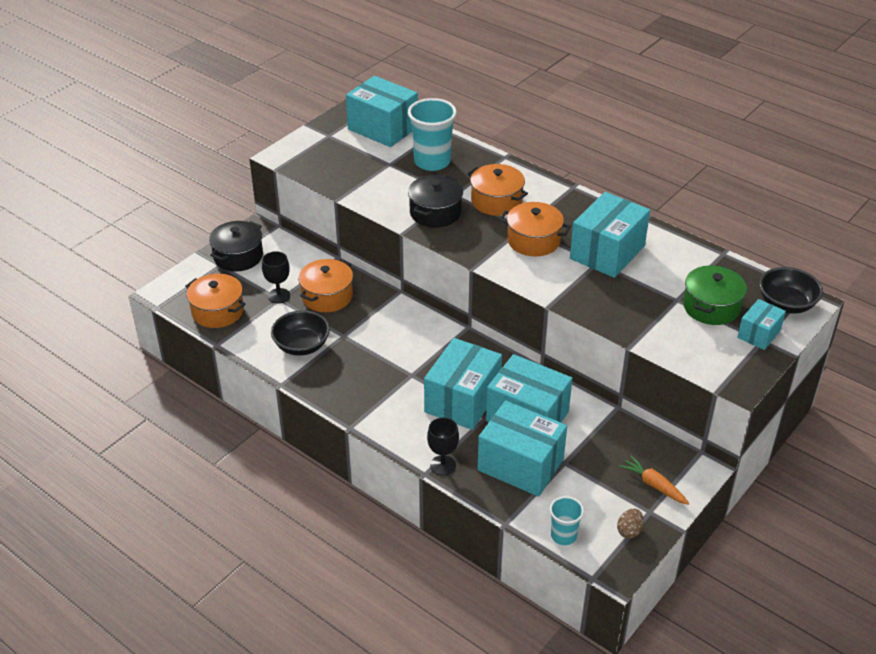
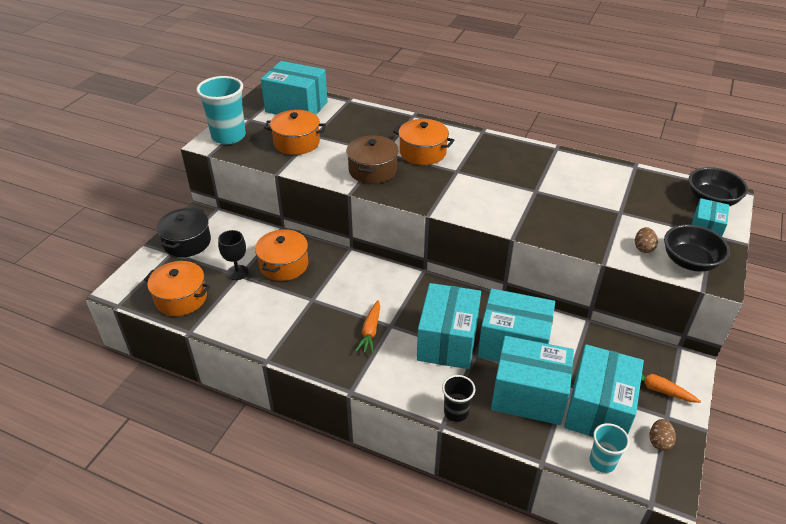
camera: 15 degrees left, 0 degrees up
black bowl [271,310,330,356] -> black bowl moved to [664,225,730,272]
turquoise cup [408,98,457,171] -> turquoise cup moved to [196,76,246,144]
black pot [408,175,463,227] -> brown pot [346,135,399,184]
black goblet [427,418,459,476] -> black cup [442,375,475,422]
orange pot [500,202,571,256] -> orange pot moved to [264,110,326,155]
turquoise box [570,192,650,278] -> turquoise box moved to [564,344,644,437]
green pot [683,265,747,325] -> none
none -> orange carrot [355,300,380,354]
none -> brown egg [635,227,658,253]

